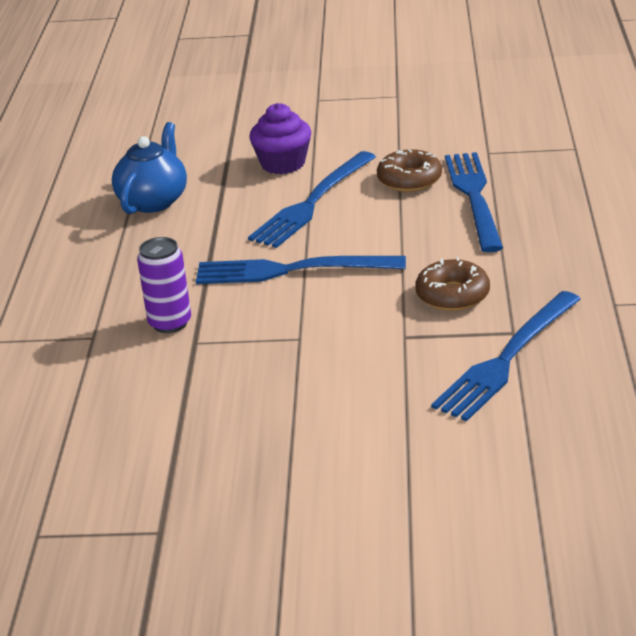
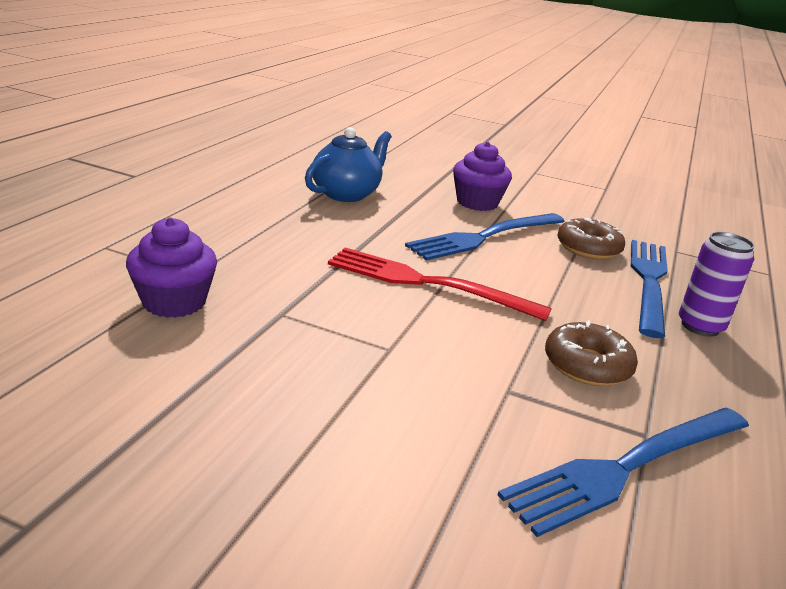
camera: 15 degrees right, 5 degrees down
purple can [137,237,191,333] -> purple can moved to [679,232,755,337]
blue fork [196,256,406,284] -> red fork [328,248,552,321]
none -> purple cupcake [126,217,217,318]

